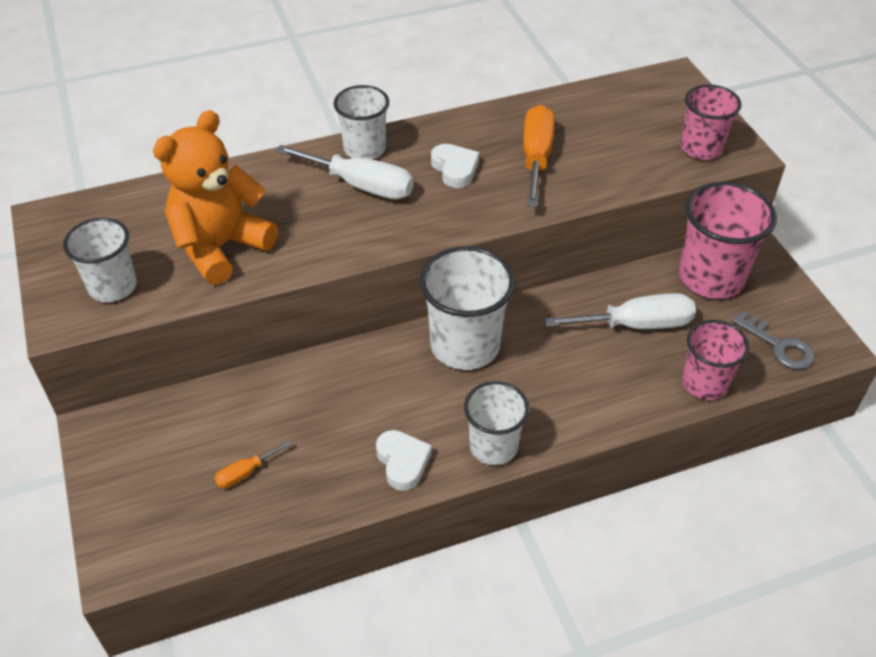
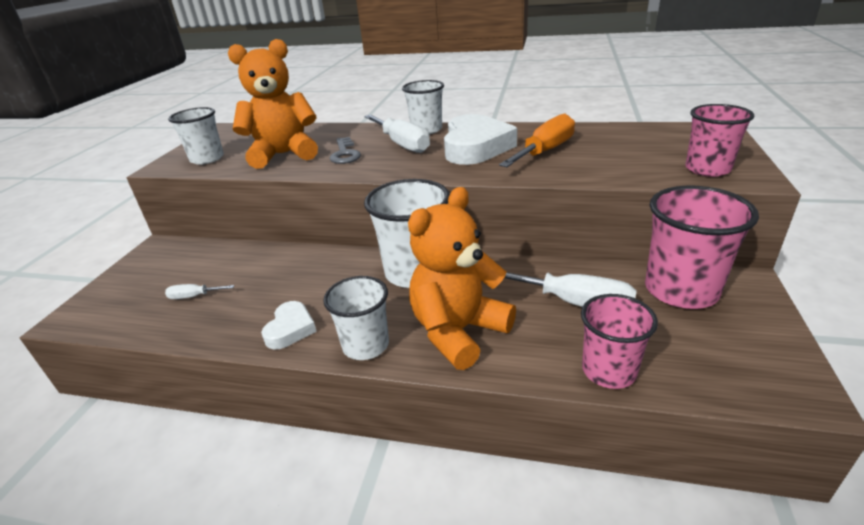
camera: 35 degrees right, 15 degrees down
orange screwdriver [214,441,291,488] -> white screwdriver [165,284,234,299]
white heart [431,144,479,188] -> white heart [444,114,517,165], size x1.86
grey key [732,311,815,370] -> grey key moved to [330,137,361,164]
none -> orange teddy bear [408,187,516,370]

